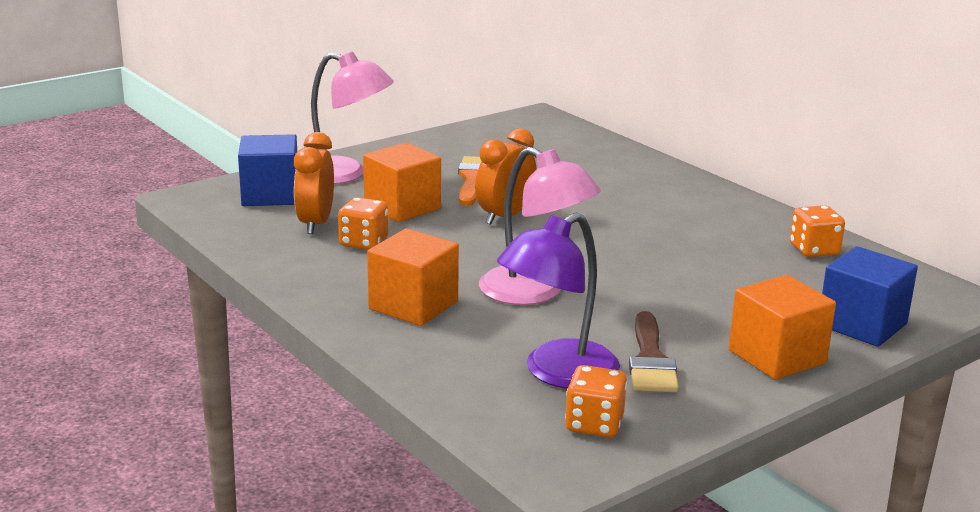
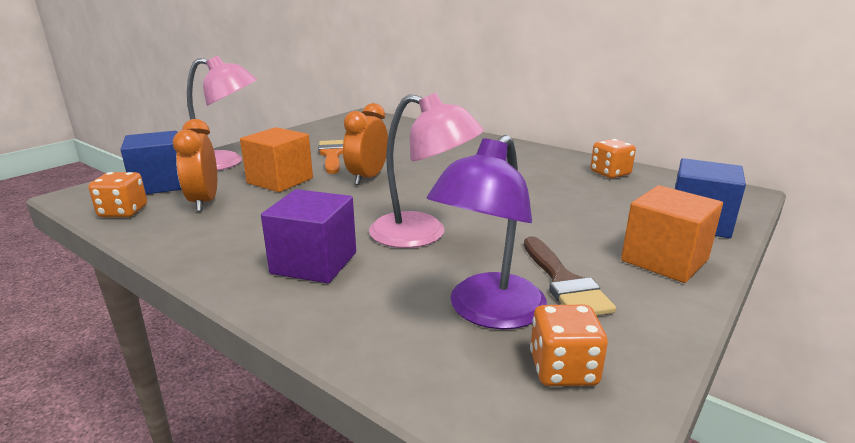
camera: 15 degrees left, 0 degrees up
orange dice [338,197,388,250] -> orange dice moved to [88,172,147,217]
orange cube [367,228,459,326] -> purple cube [261,189,356,283]

